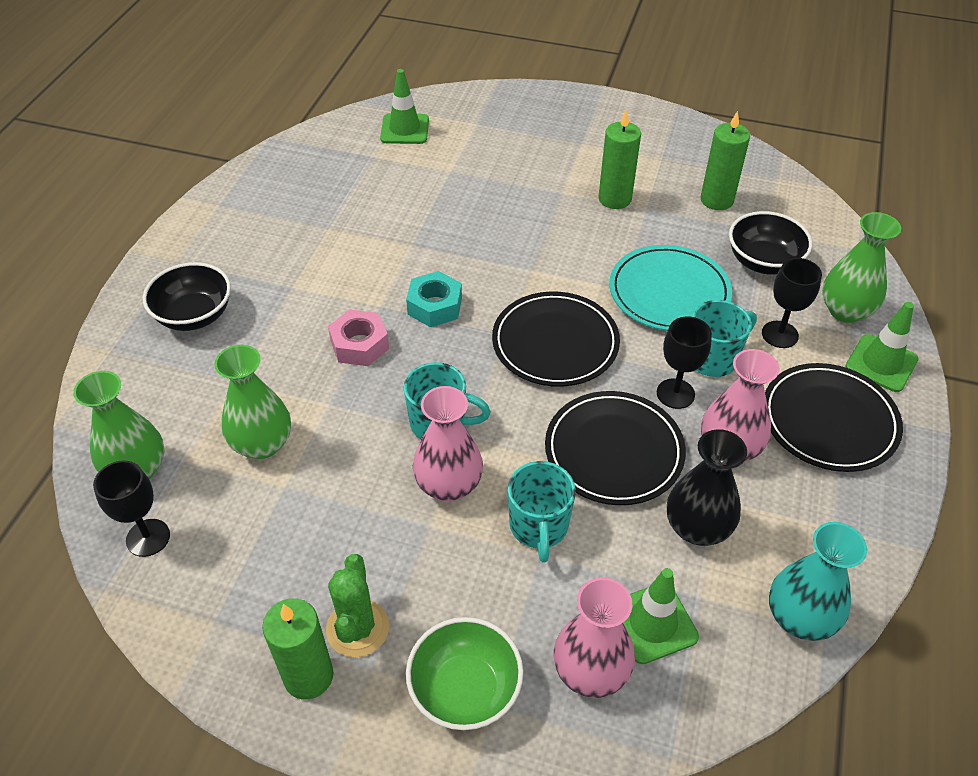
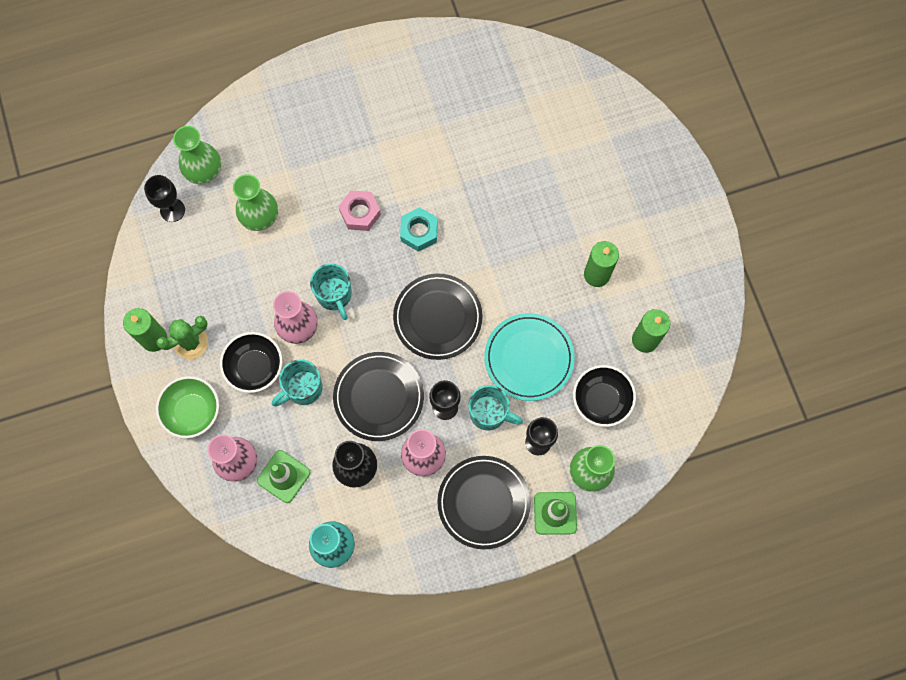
camera: 55 degrees right, 25 degrees up
black bowl [143,262,231,331] -> black bowl moved to [220,332,282,393]
green traffic cone [380,69,429,144] -> none

